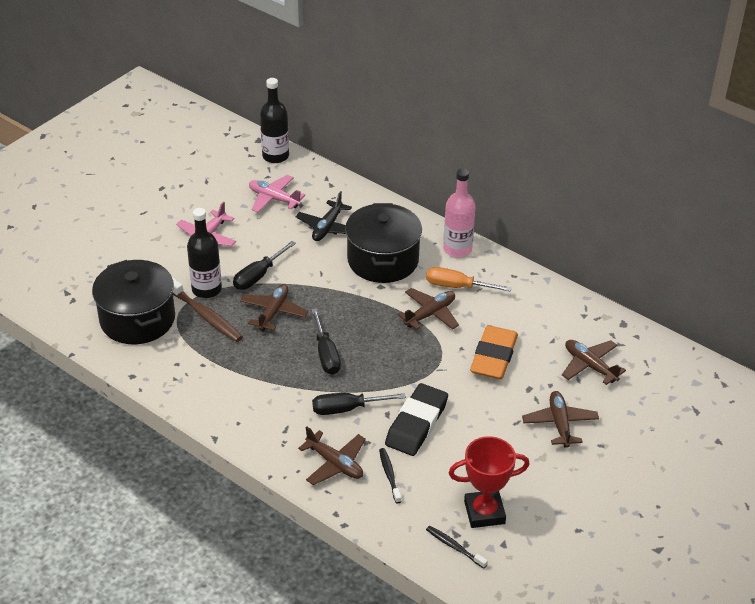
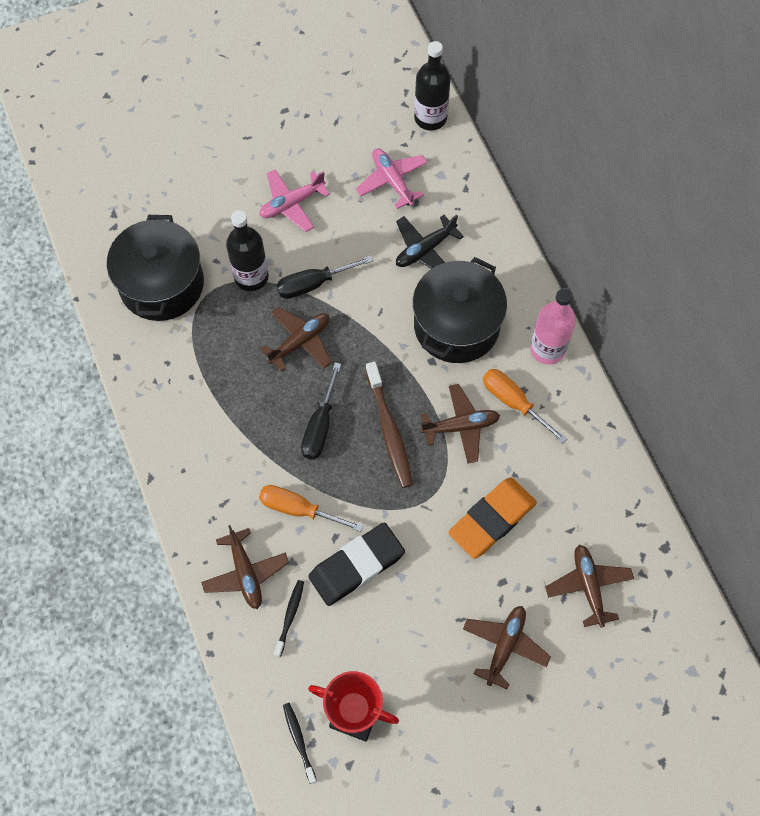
camera: 30 degrees right, 25 degrees up
brown toothbrush [172,277,243,342] -> brown toothbrush moved to [366,362,413,488]
black screwdriver [312,393,406,415] -> orange screwdriver [259,485,363,532]

